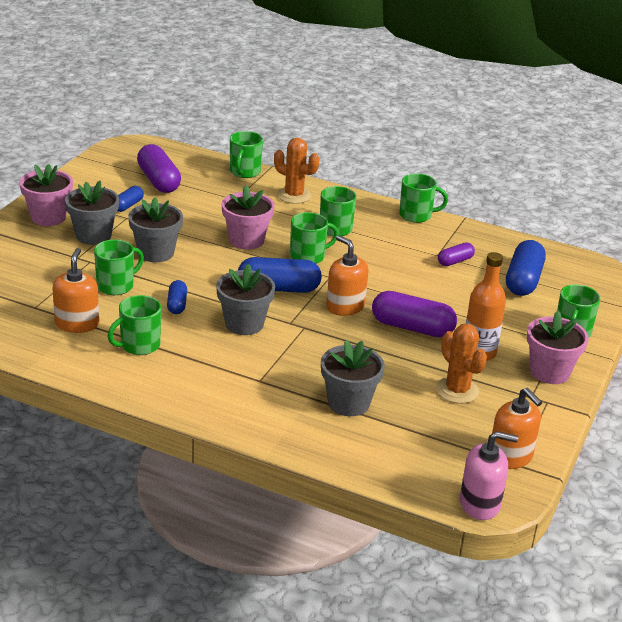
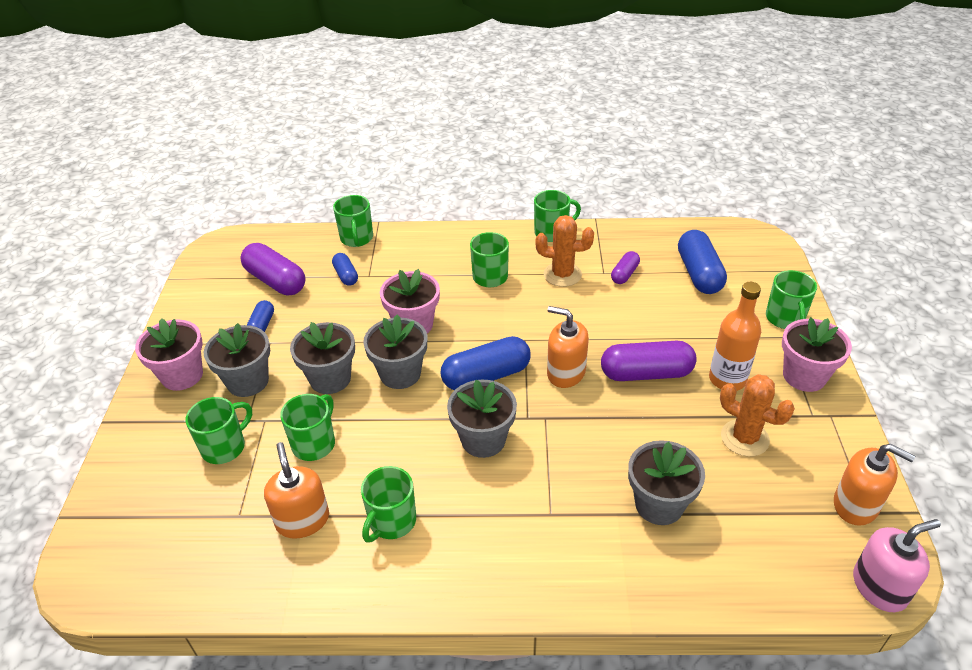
camera: 20 degrees left, 10 degrees up
blue capsule [167,280,187,314] -> blue capsule moved to [332,253,358,286]
orange cactus [274,138,319,204] -> orange cactus moved to [536,215,594,287]
green mug [290,212,339,264] -> green mug moved to [185,397,252,464]
none -> grey flower pot [363,314,427,389]

